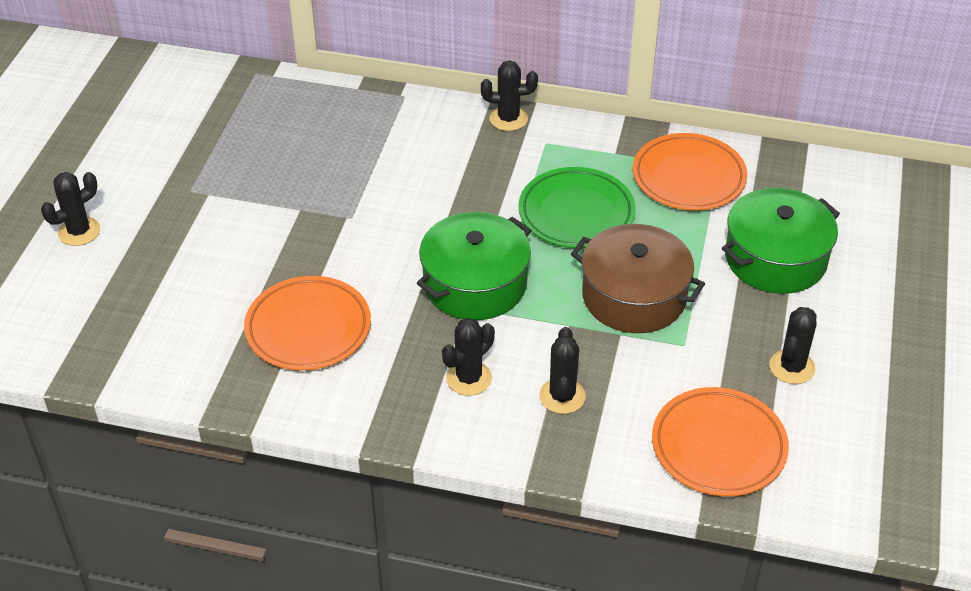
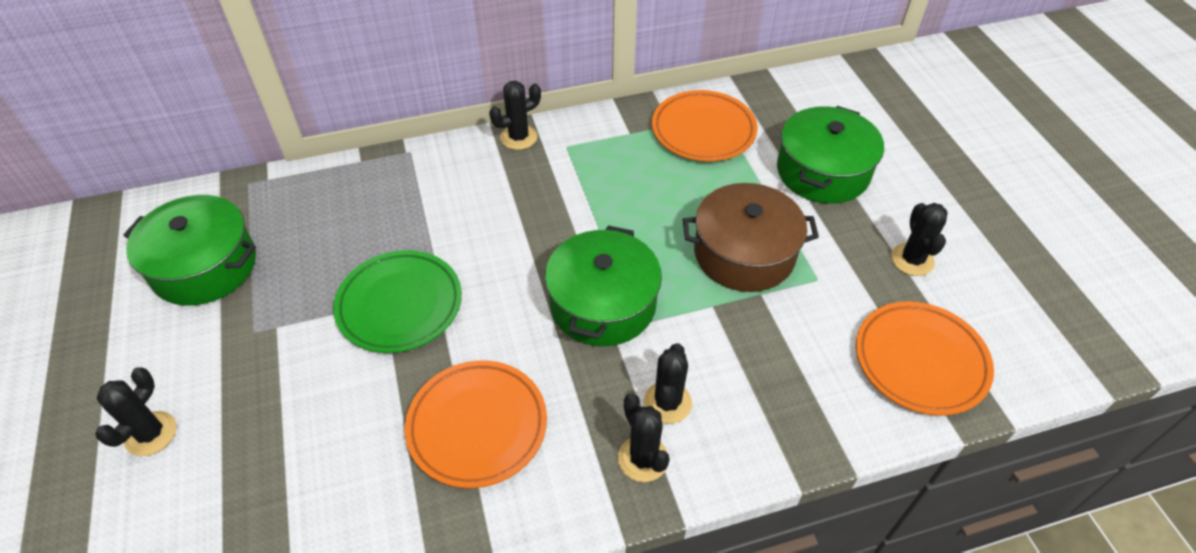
camera: 30 degrees left, 5 degrees up
green plate [519,167,636,248] -> green plate moved to [333,250,462,353]
black cactus [539,327,586,414] -> black cactus moved to [618,394,670,482]
none -> green pot [123,195,256,306]

